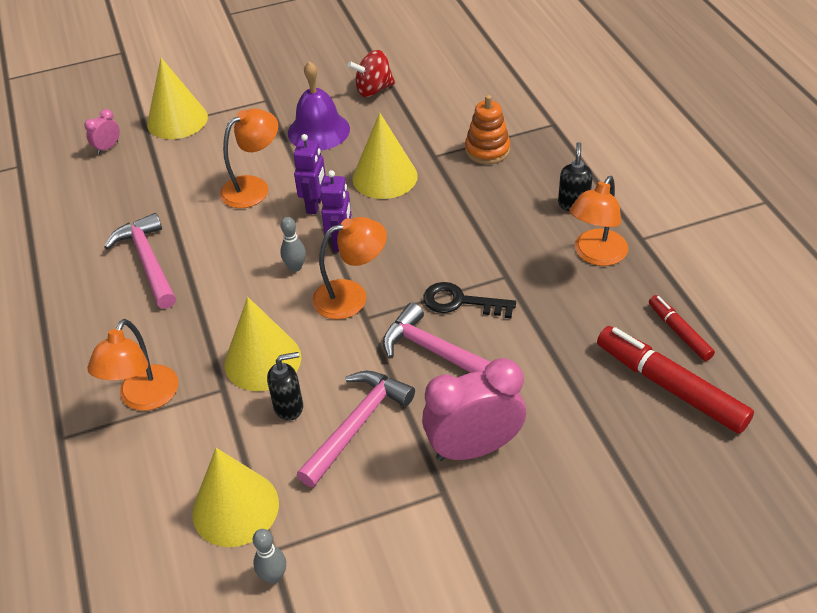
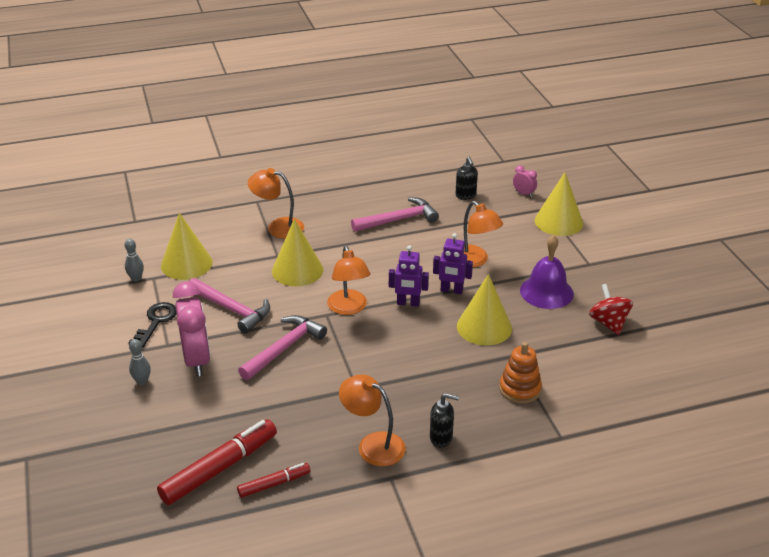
camera: 90 degrees right, 10 degrees down
black soap dispenser [267,352,303,421] -> black soap dispenser moved to [455,157,478,200]
grey bowling pin [280,217,306,272] -> grey bowling pin moved to [129,339,151,385]
black key [423,282,516,318] -> black key moved to [129,302,176,348]

